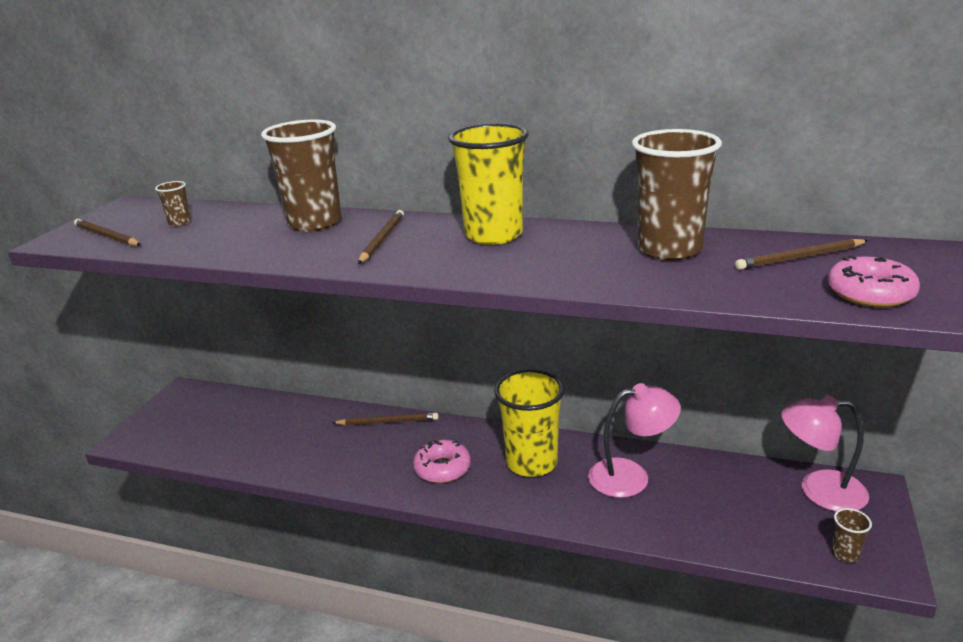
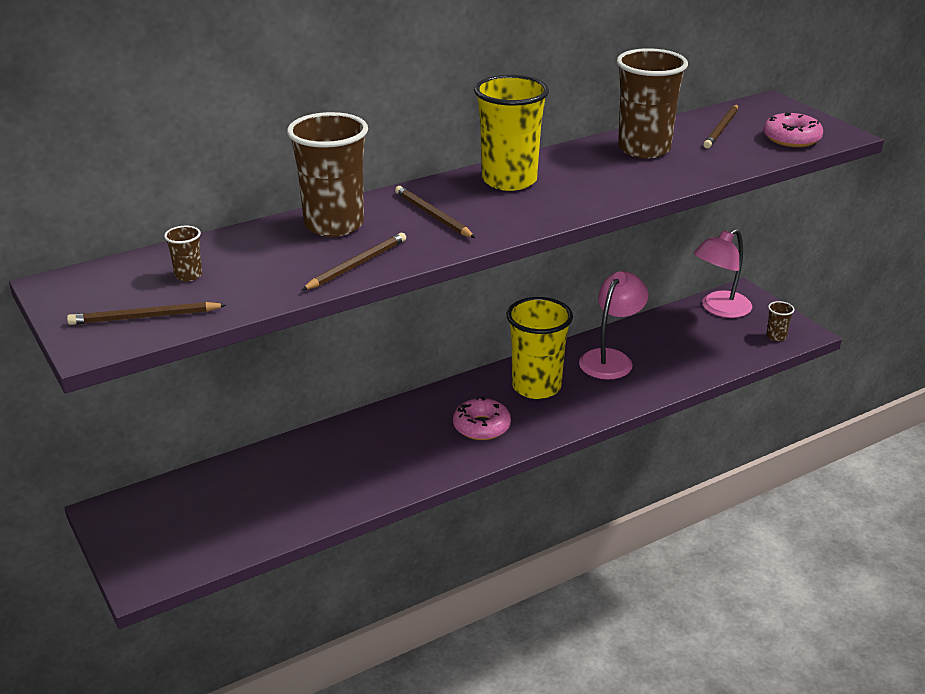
camera: 50 degrees left, 5 degrees up
brown pencil [332,413,439,425] -> brown pencil moved to [302,233,406,290]

